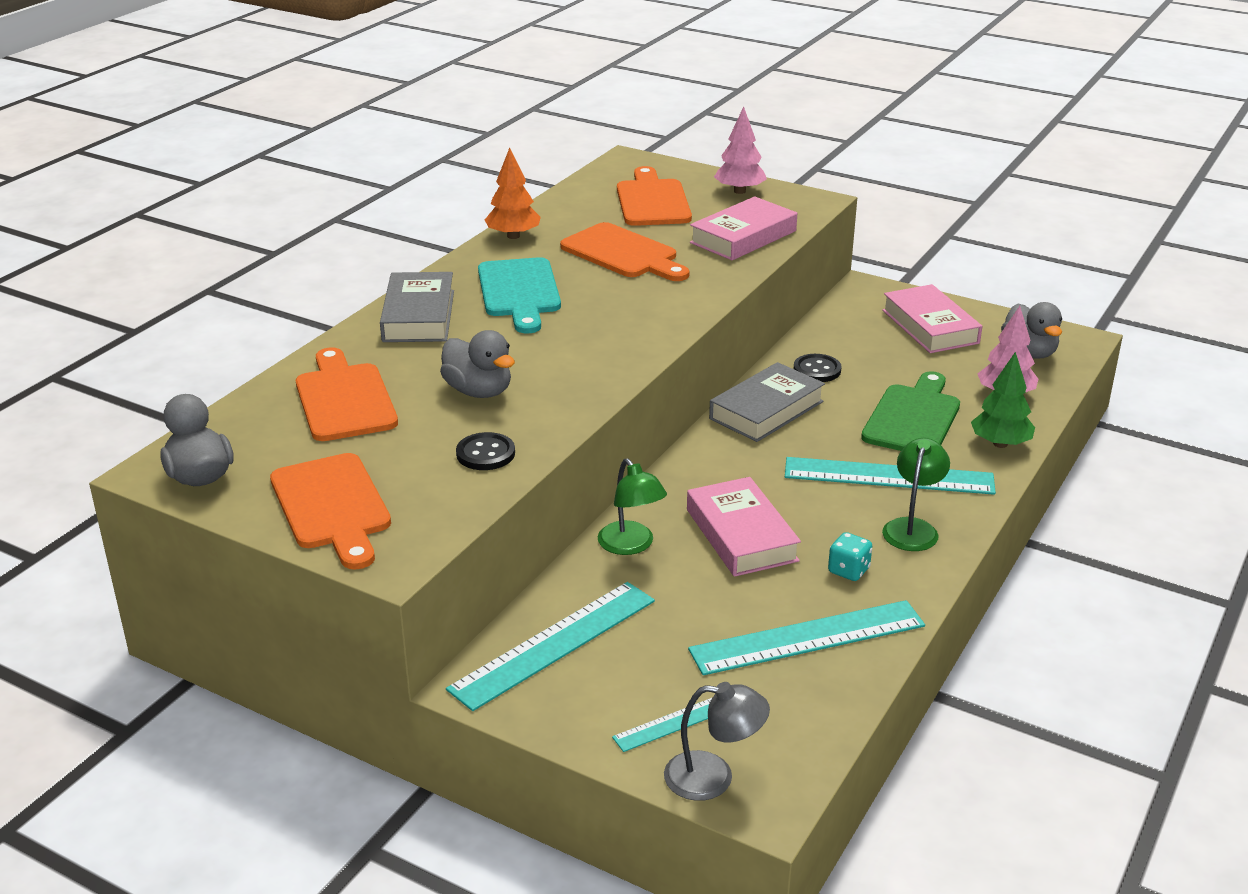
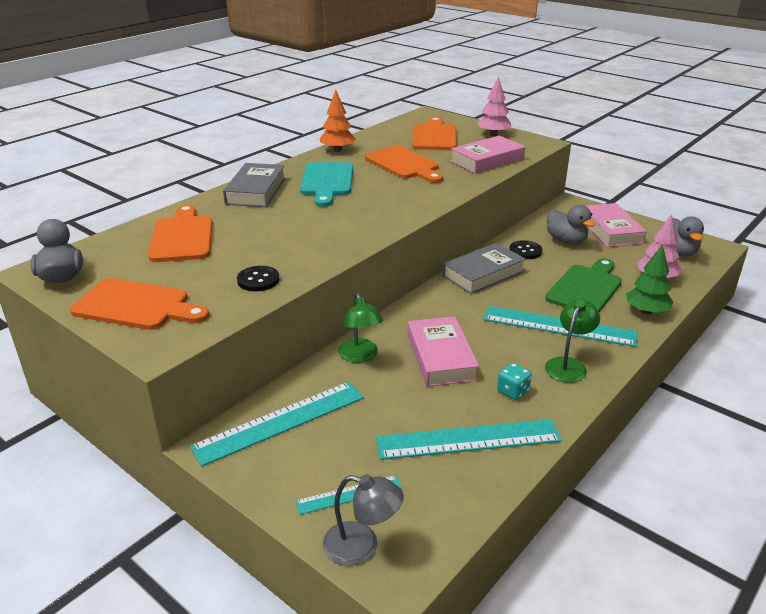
camera: 10 degrees right, 0 degrees up
orange cutting board [270,453,391,570] -> orange cutting board turned 60 degrees counterclockwise [70,278,209,330]
grey duck [440,330,515,398] -> grey duck moved to [547,205,596,244]

